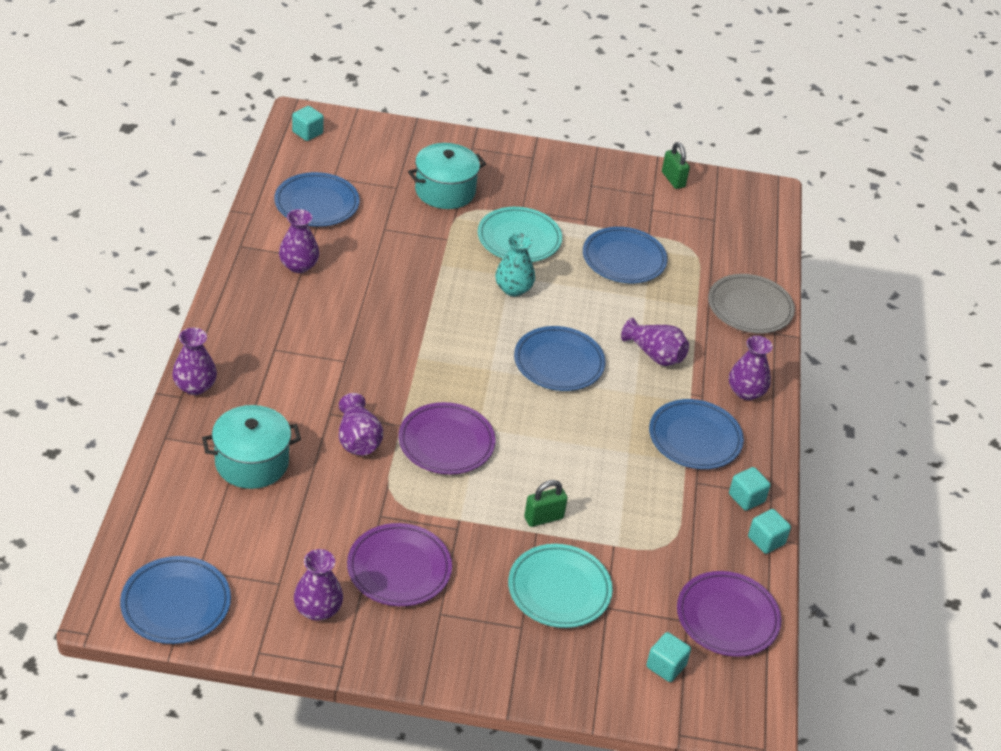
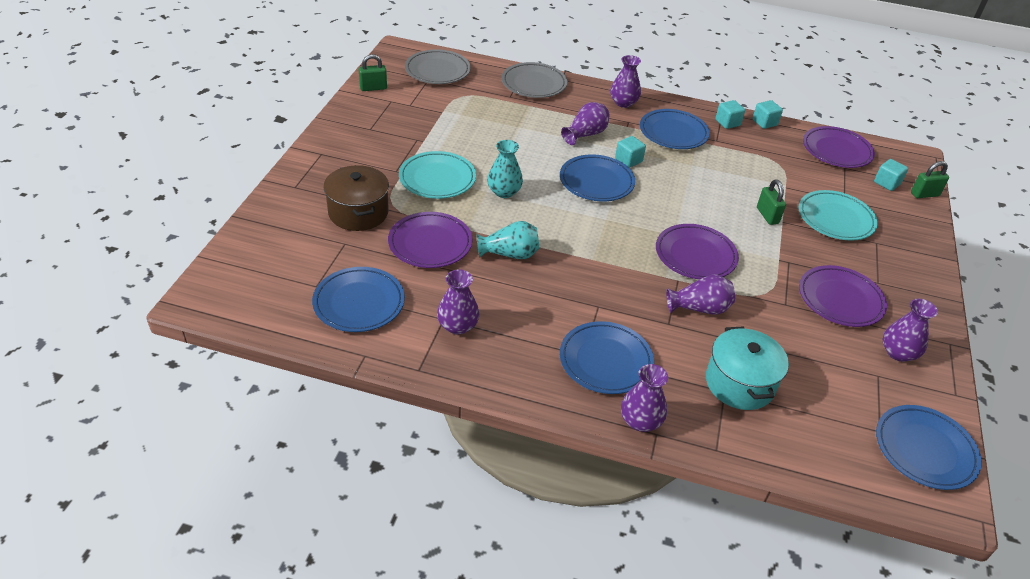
camera: 80 degrees left, 0 degrees up
turquoise cube [292,106,324,141] -> turquoise cube moved to [615,136,646,168]
turquoise pot [408,143,486,209] -> brown pot [323,165,389,231]
blue plate [583,227,668,283] -> blue plate moved to [560,321,654,394]
none -> purple plate [388,212,472,268]
none -> grey plate [405,49,471,84]
none -> turquoise vase [476,221,539,259]
none -> green padlock [911,161,949,198]

